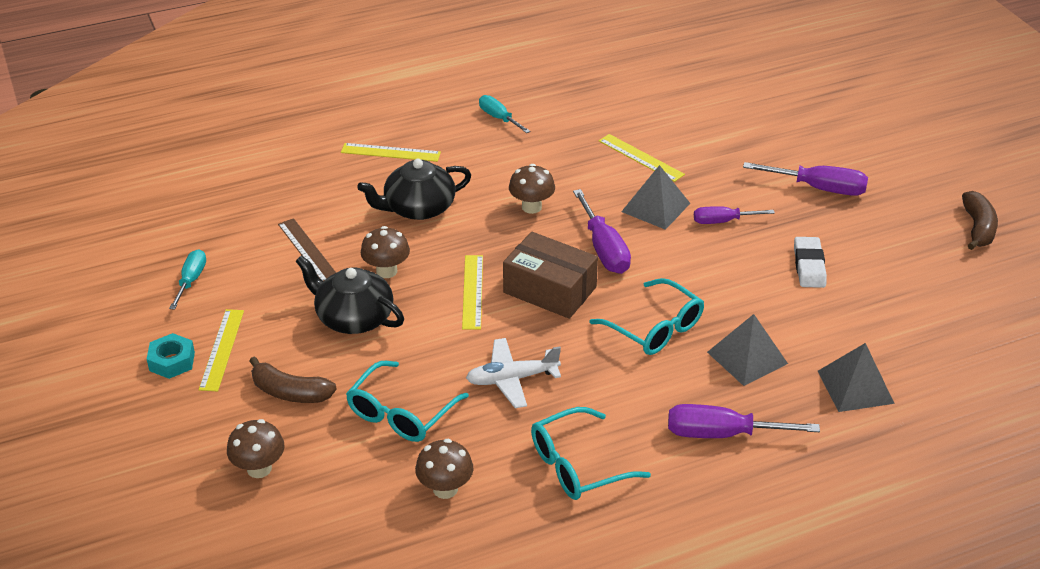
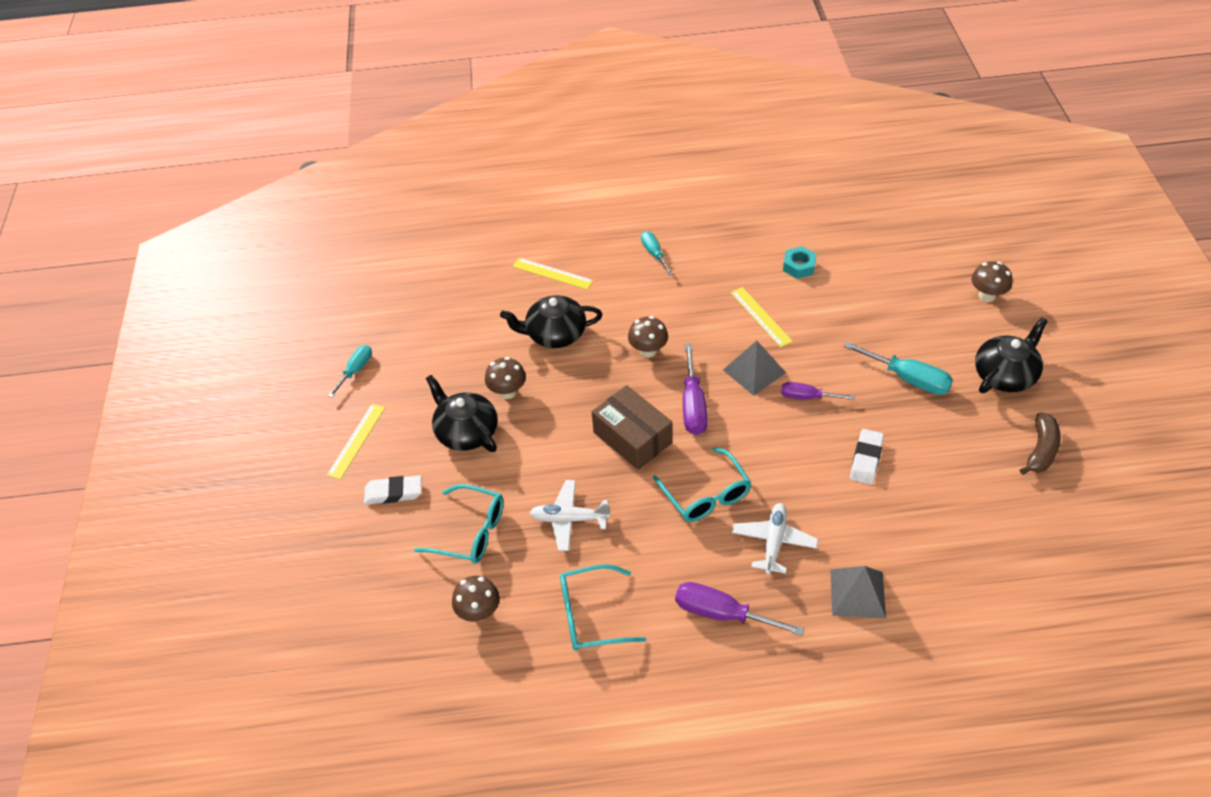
camera: 20 degrees right, 10 degrees up
turquoise nut [147,333,195,379] -> turquoise nut moved to [783,246,816,279]
brown mushroom [227,419,285,478] -> brown mushroom moved to [971,262,1013,302]
brown banana [249,356,337,403] -> white eraser [364,475,421,505]
brown ruler [278,218,336,281] -> none
turquoise glasses [346,361,469,442] -> turquoise glasses turned 120 degrees counterclockwise [414,484,503,563]
yellow ruler [462,255,483,330] -> none
grey pyramid [707,314,788,386] -> white plane [732,503,818,575]
purple screwdriver [743,162,868,196] -> turquoise screwdriver [843,342,953,395]
none -> black teapot [975,318,1048,393]

